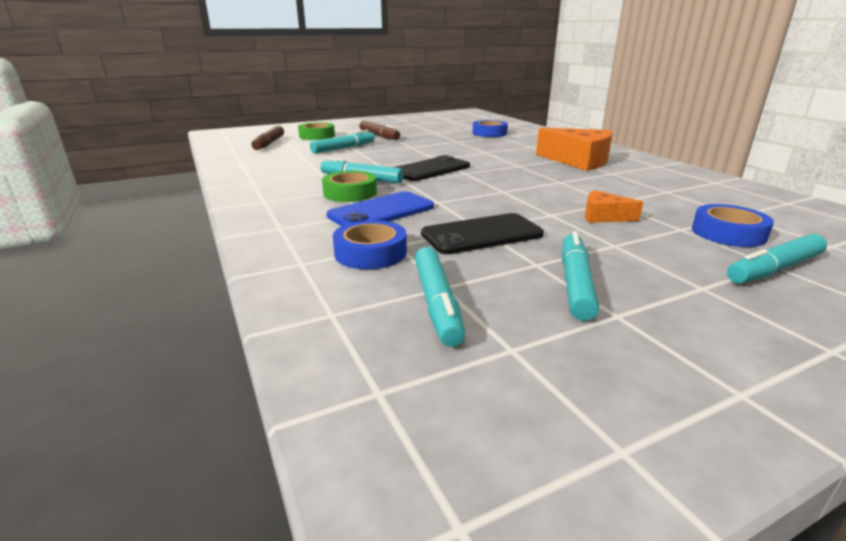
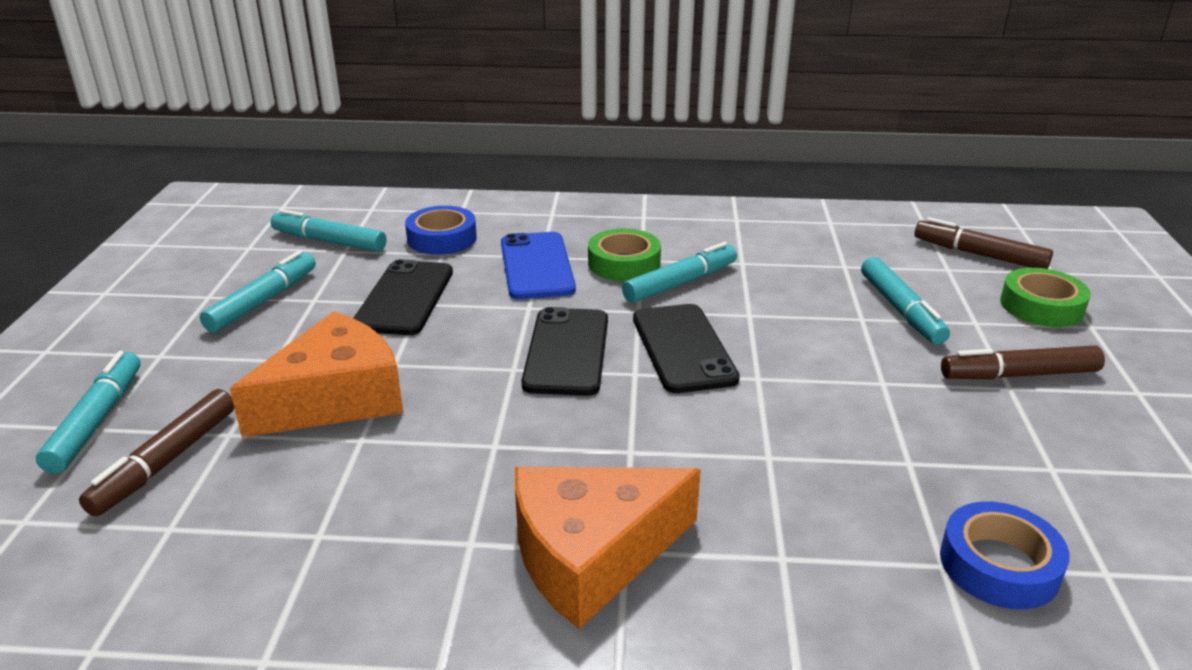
camera: 120 degrees right, 5 degrees up
turquoise marker [562,231,599,321] -> turquoise marker turned 105 degrees counterclockwise [200,250,316,333]
orange cheese [585,190,643,223] -> orange cheese [230,311,403,437], size x1.96
blue tape [692,204,774,247] -> brown marker [79,389,234,516]
none -> black phone [521,307,608,396]

